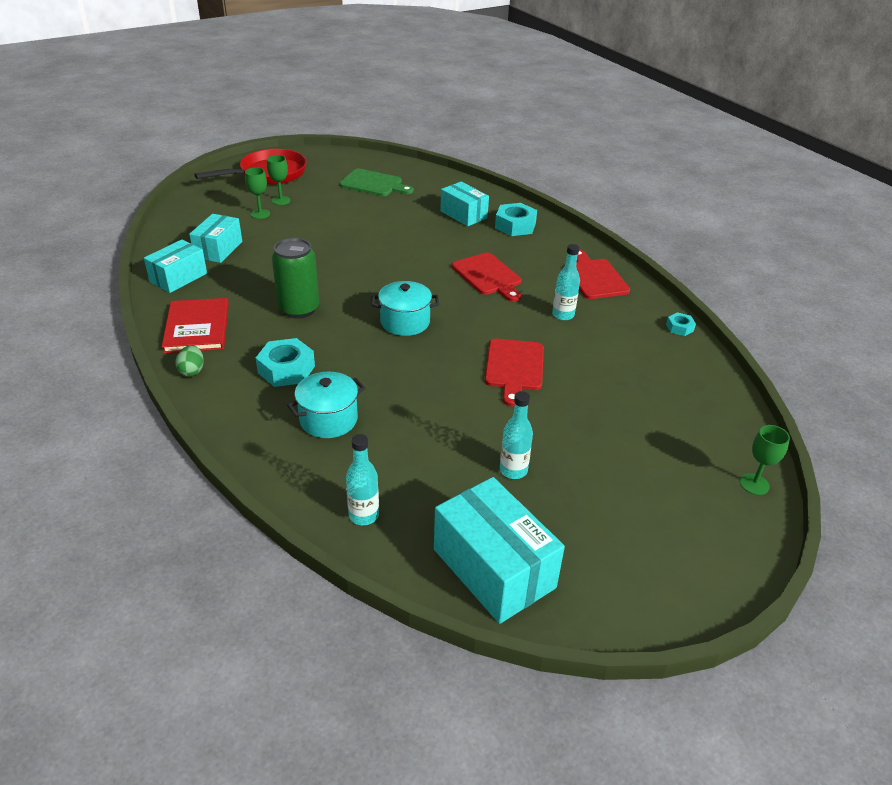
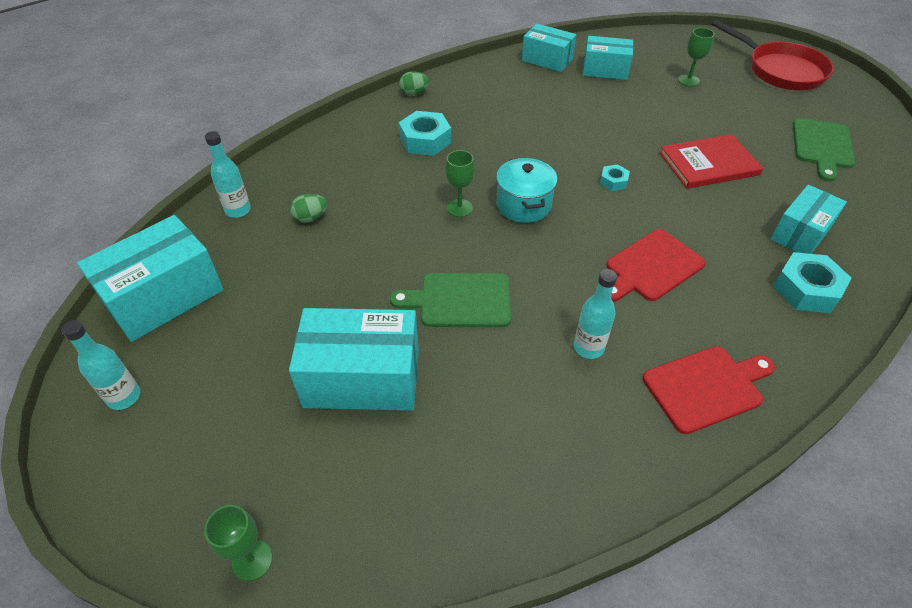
camera: 85 degrees right, 10 degrees up
red book [162,298,229,353] -> red book moved to [659,134,763,189]
green goblet [267,155,291,205] -> green goblet moved to [445,150,475,217]
green can [272,238,319,319] -> none
turquoise pot [287,372,365,438] -> none
red cutting board [485,339,544,406] -> green cutting board [390,273,511,327]
turquoise bottle [500,391,533,479] -> turquoise bottle moved to [62,320,141,410]
turquoise nut [666,312,696,336] -> turquoise nut moved to [600,164,630,191]
none -> turquoise box [289,308,419,411]
none -> green egg [290,194,327,223]

